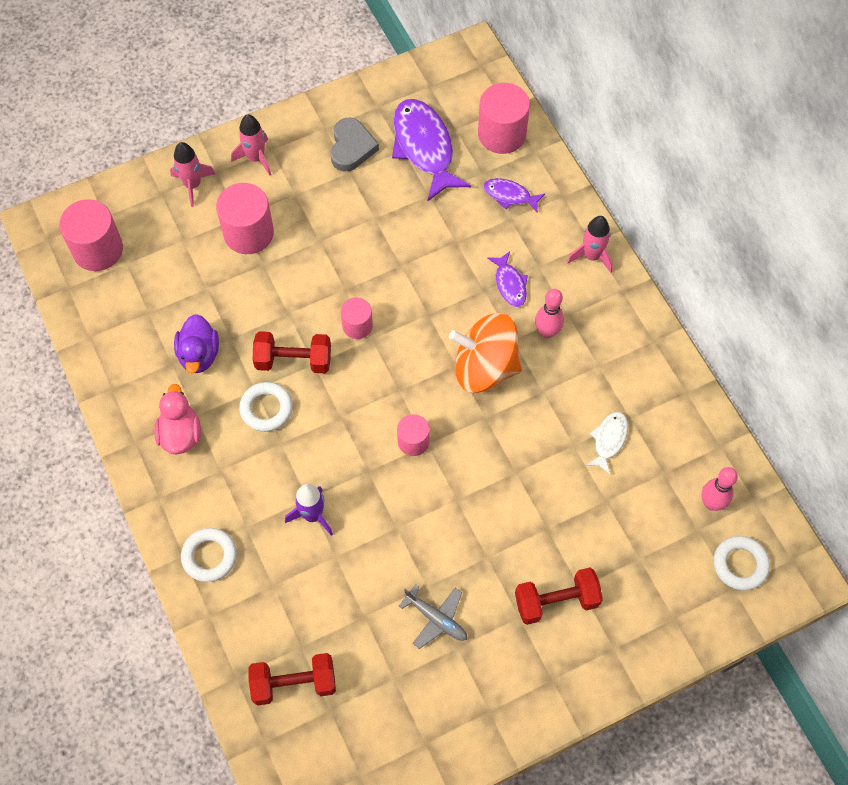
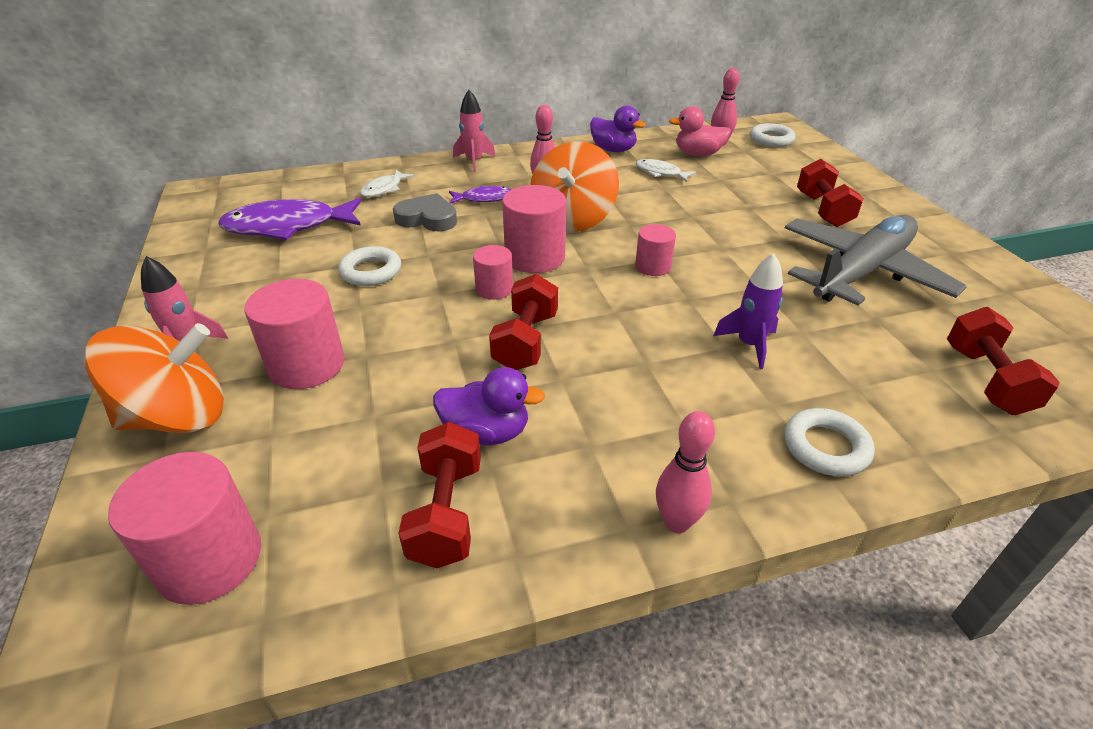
camera: 80 degrees left, 25 degrees down
pink duck [154,384,201,454] -> pink duck moved to [669,106,731,156]
pink rocket [170,142,216,207] -> orange spinning top [84,323,224,433]
white ring [239,382,293,432] -> white ring moved to [338,246,401,286]
grey heart [330,118,379,172] -> grey heart moved to [393,193,457,231]
grey plane [399,584,467,649] -> grey plane [785,215,967,306], size x2.28
pink cylinder [478,83,530,154] -> pink cylinder moved to [502,185,566,273]
purple fish [483,178,545,213] -> white fish [360,170,415,197]
none -> red dumbbell [398,422,481,568]
none -> purple duck [590,105,646,152]
none -> pink bowling pin [656,411,715,533]

